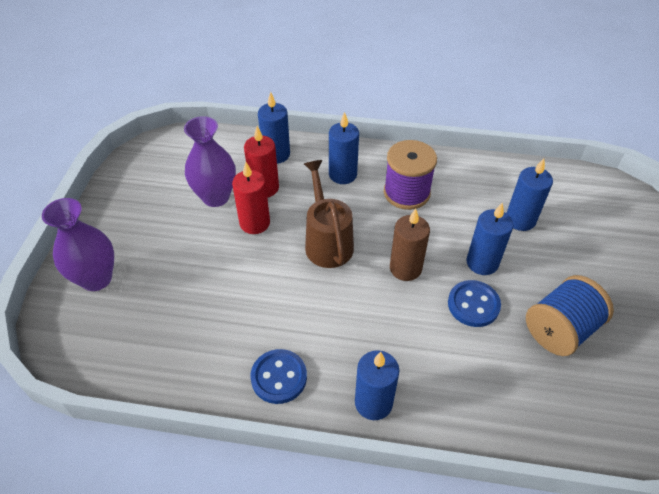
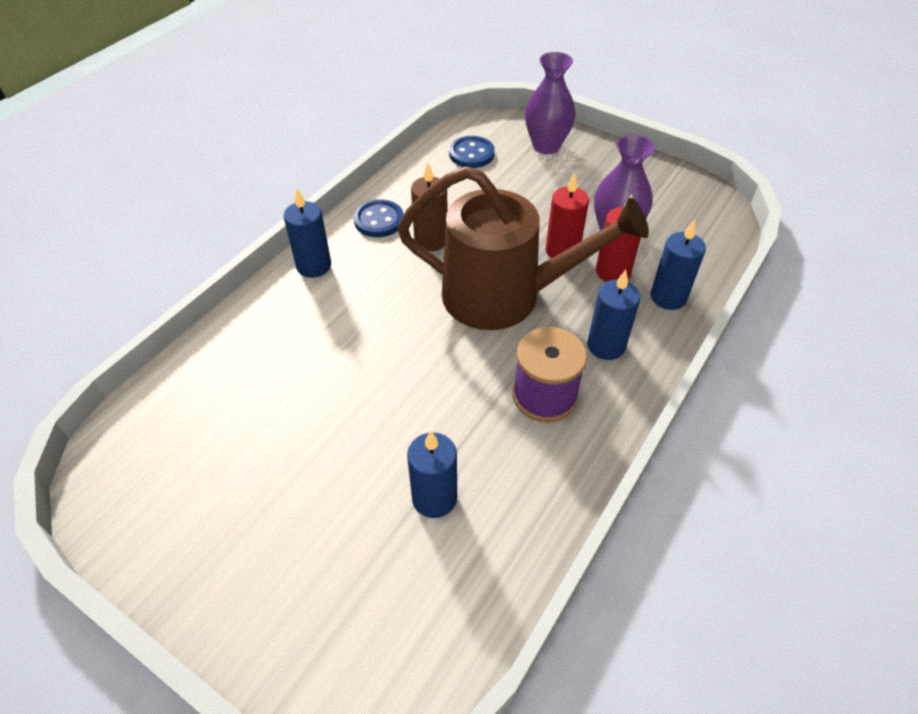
camera: 115 degrees right, 0 degrees up
brown watering can [304,160,354,268] -> brown watering can [397,166,649,330], size x1.71
brown candle [390,208,430,281] -> brown candle moved to [411,163,448,251]
blue button [448,280,501,327] -> blue button moved to [449,136,495,168]
blue candle [466,202,513,275] -> none
blue spool [526,275,614,356] -> none

